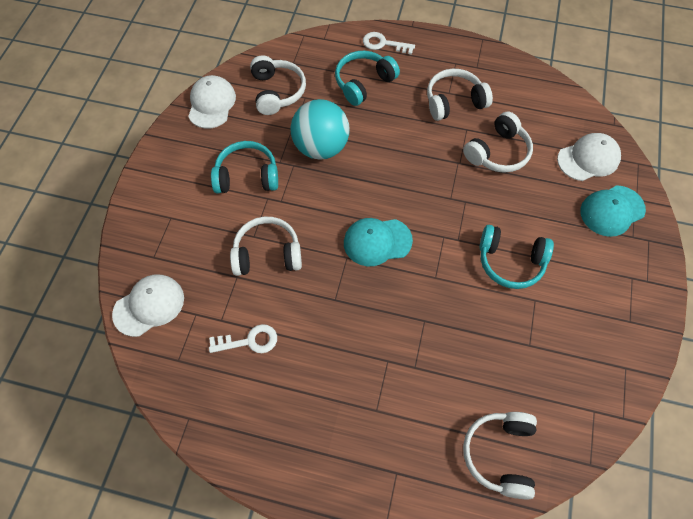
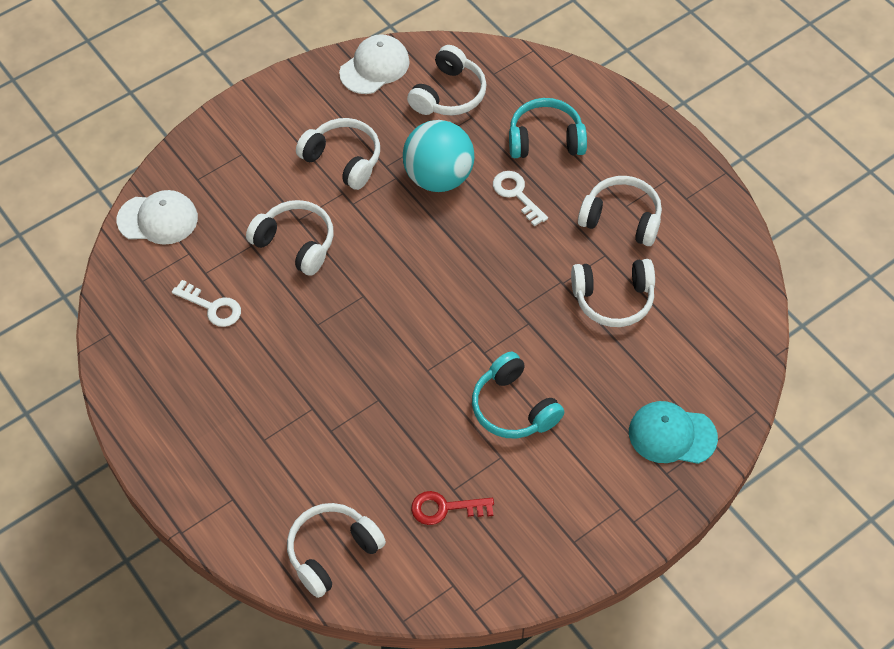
camera: 40 degrees right, 5 degrees down
turquoise headphones [211,141,278,193] -> white headphones [296,118,380,190]
turquoise cap [344,218,413,266] -> none
white key [363,32,415,55] -> white key moved to [493,171,548,227]
white cap [557,133,621,181] -> none
none -> red key [411,491,494,525]

